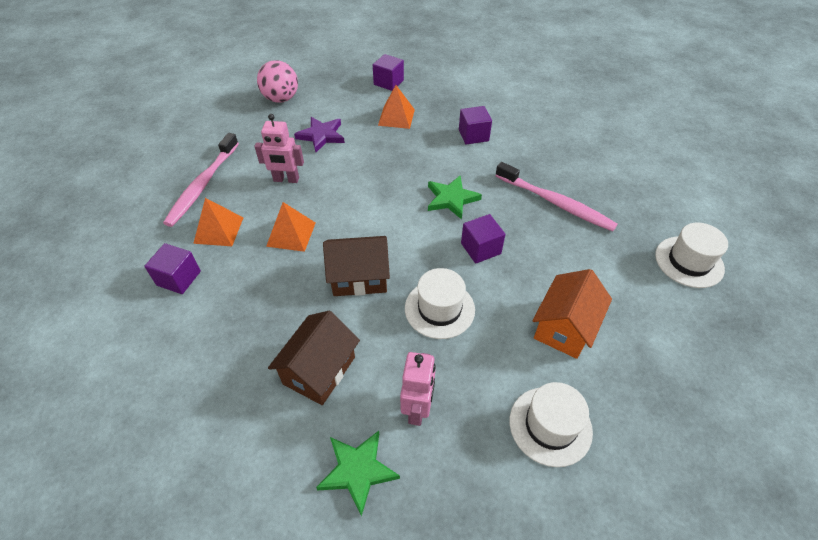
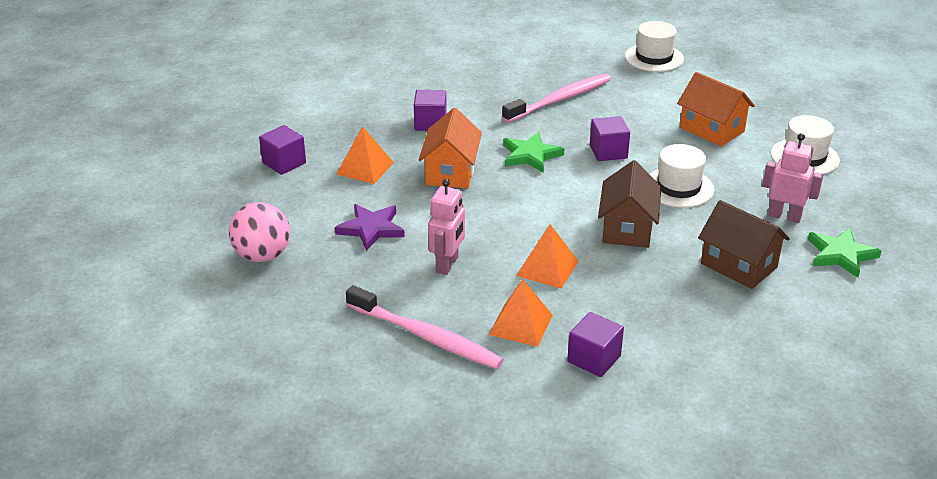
camera: 75 degrees left, 15 degrees down
none -> orange house [419,108,482,188]

